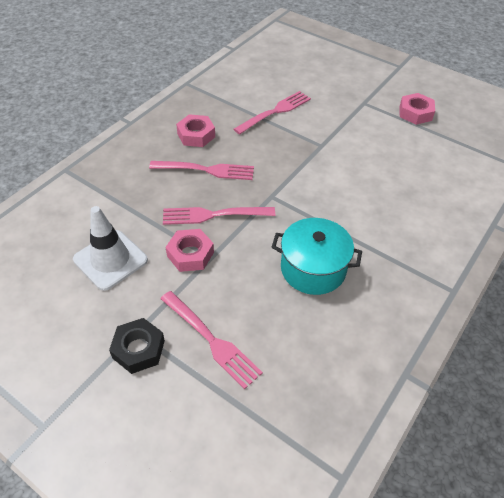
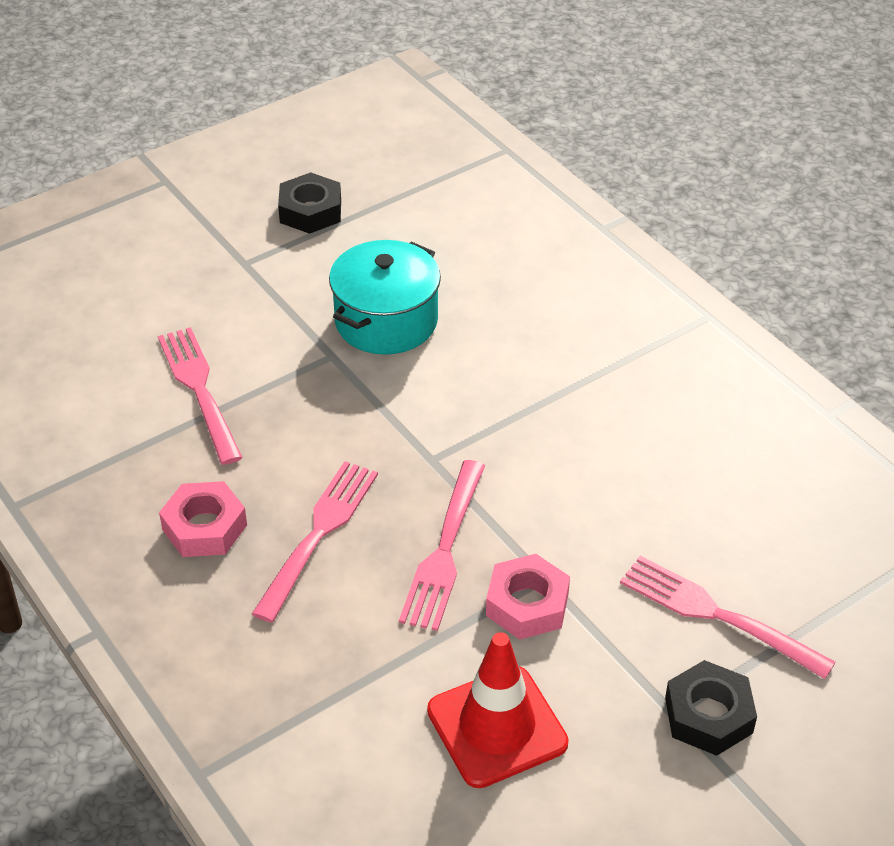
camera: 70 degrees left, 5 degrees down
white traffic cone [73,206,148,291] -> red traffic cone [427,632,569,788]
pink fork [160,291,263,389] -> pink fork turned 120 degrees counterclockwise [620,556,836,679]
turquoise pot [271,218,362,295] -> turquoise pot moved to [329,240,441,355]
pink nut [400,93,435,125] -> black nut [278,172,341,234]

